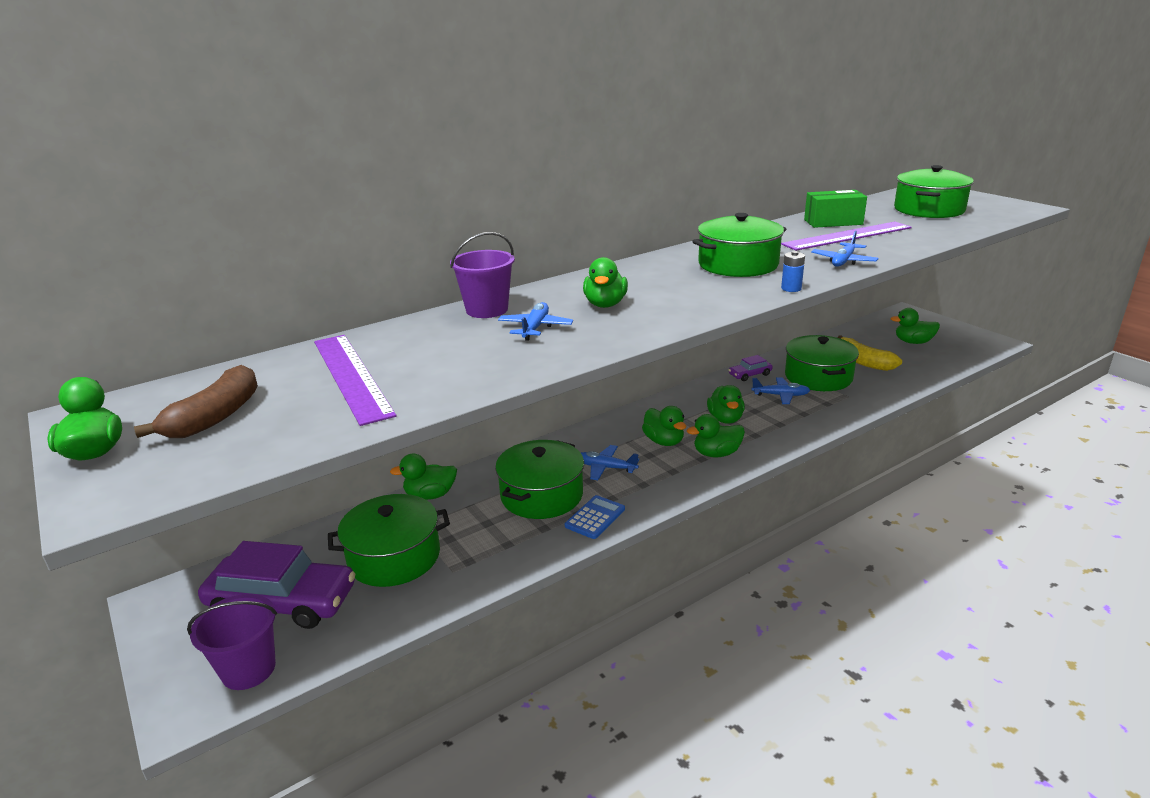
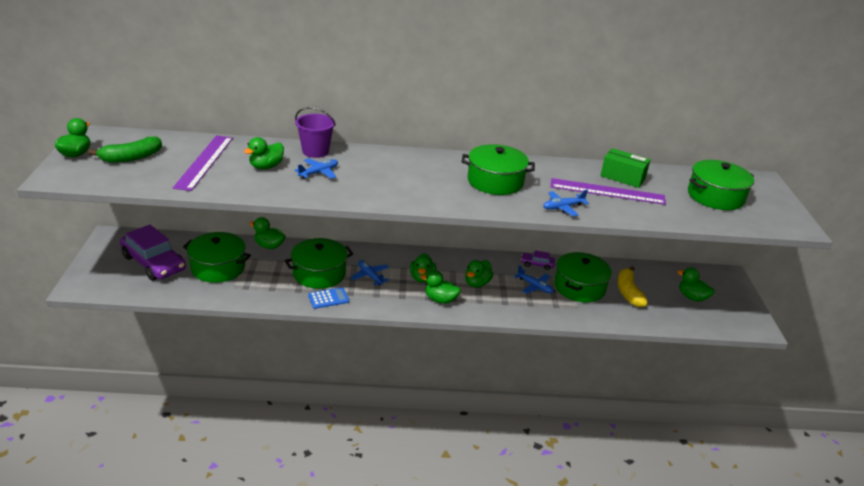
camera: 30 degrees right, 5 degrees up
brown banana [134,365,258,438] -> green banana [88,137,162,163]
purple bucket [187,594,277,690] -> none
green duck [583,257,628,308] -> green duck moved to [244,137,284,169]
blue battery [781,251,805,292] -> none

